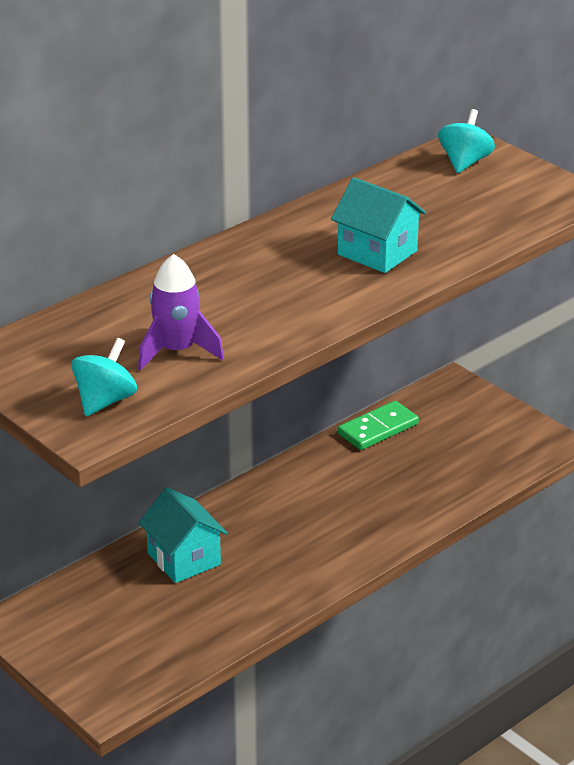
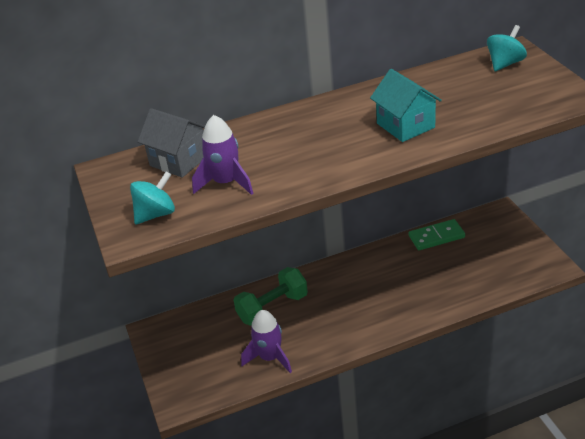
camera: 25 degrees right, 5 degrees up
turquoise house [138,487,228,583] -> green dumbbell [234,267,308,326]
none -> grey house [137,108,205,178]
none -> purple rocket [241,310,292,373]

